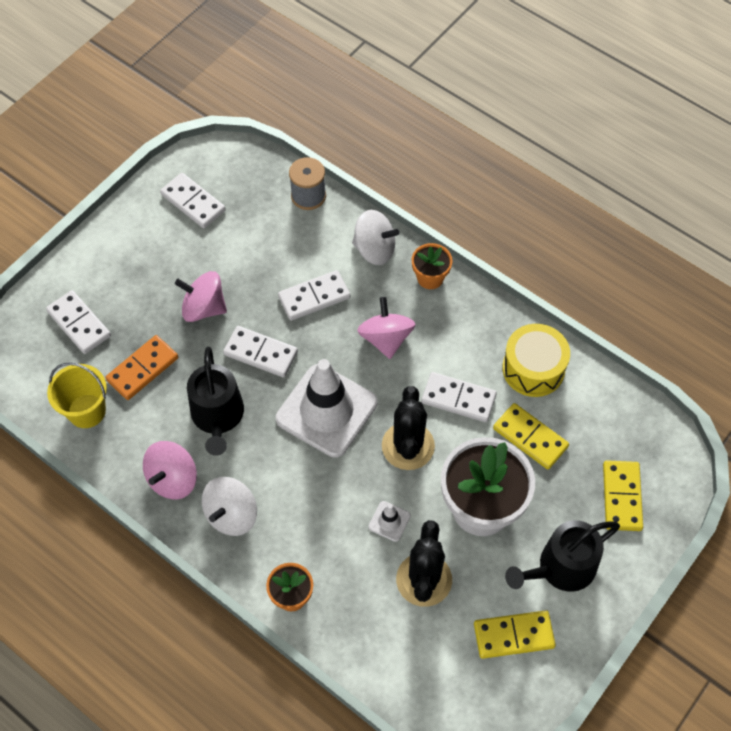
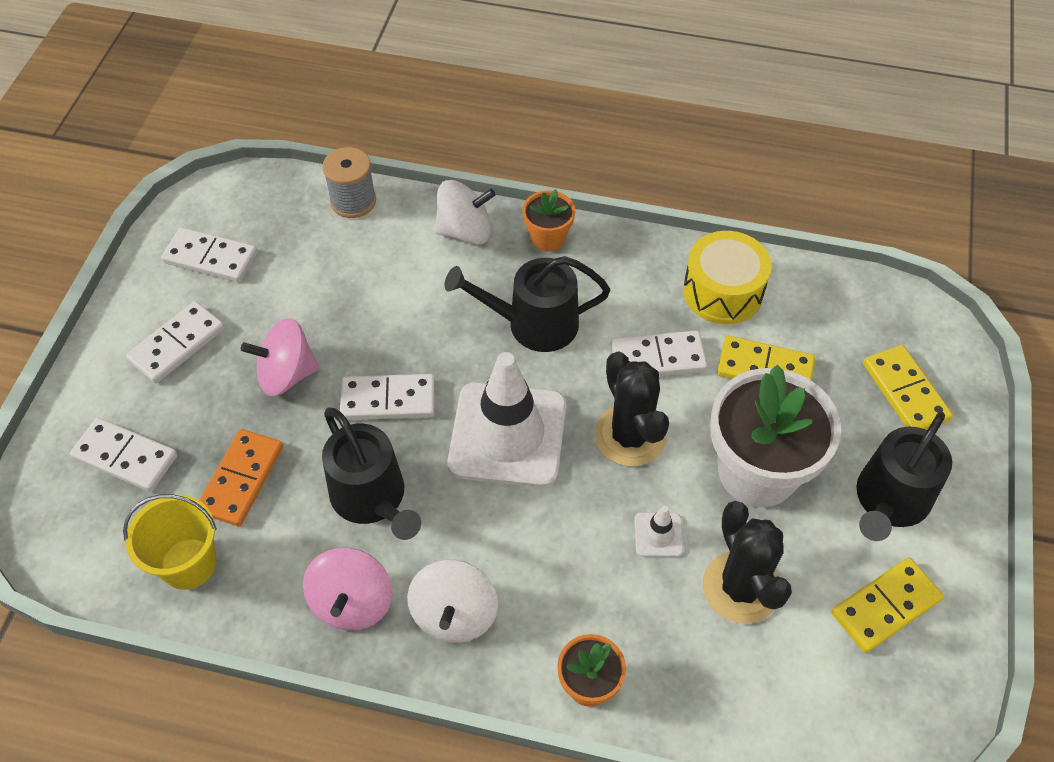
camera: 25 degrees left, 5 degrees down
white domino [278,270,350,321] -> white domino moved to [126,301,225,383]
pink spinning top [357,297,415,359] -> black watering can [444,256,610,352]

